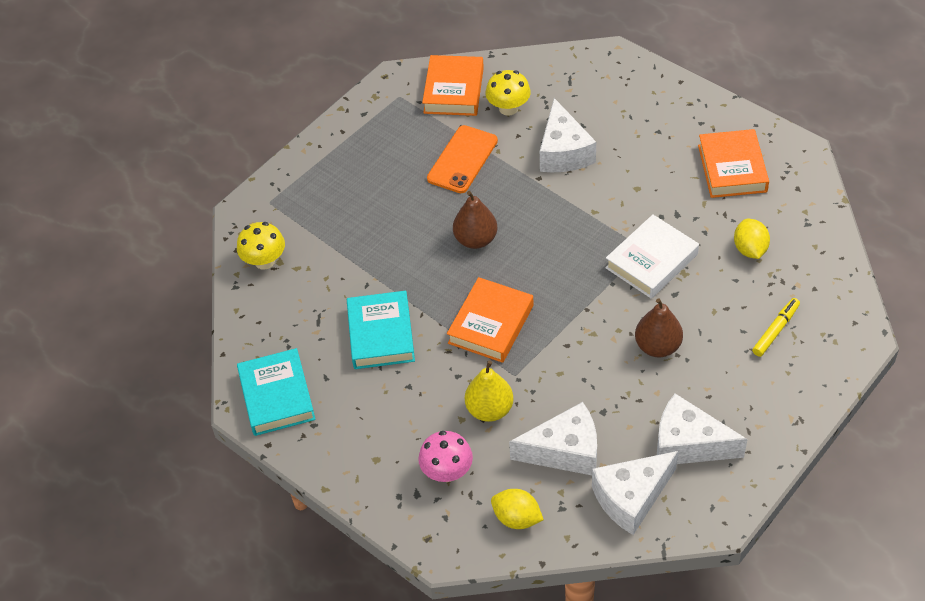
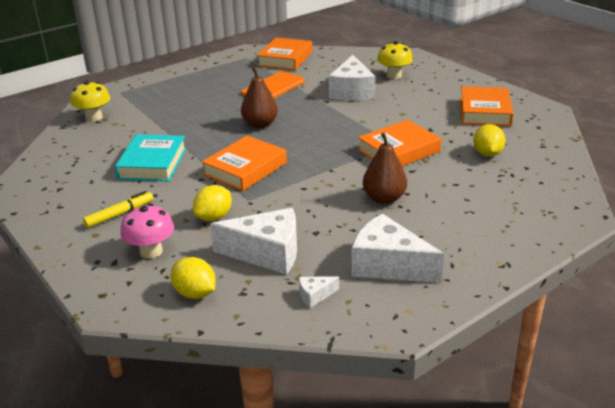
camera: 10 degrees right, 20 degrees down
turquoise book [237,348,316,436] -> none
yellow pear [465,361,514,422] -> yellow lemon [193,185,232,221]
yellow mushroom [486,70,531,116] -> yellow mushroom moved to [377,41,413,79]
white cheese [592,451,678,535] -> white cheese [299,276,339,308], size x0.44
white book [605,215,699,299] -> orange book [358,120,441,166]
yellow marker [752,298,800,357] -> yellow marker moved to [83,191,154,228]

